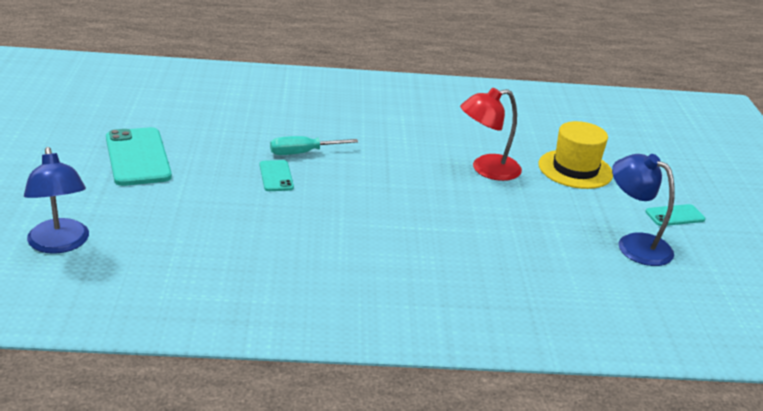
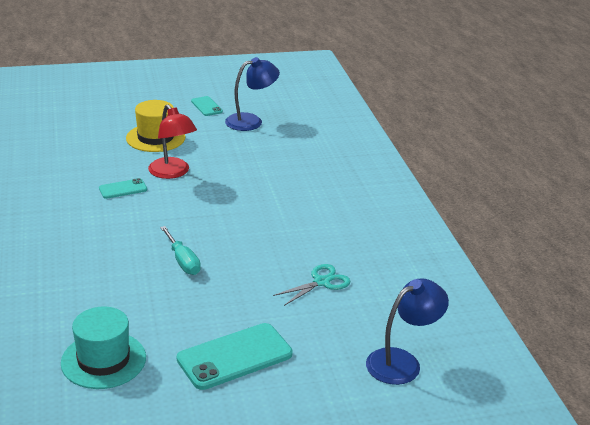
camera: 100 degrees left, 0 degrees up
turquoise phone [260,160,294,191] -> turquoise phone moved to [99,178,147,199]
blue lamp [612,154,675,266] -> blue lamp turned 150 degrees counterclockwise [225,57,280,131]
none -> turquoise hat [61,307,146,389]
none -> turquoise scissors [273,264,351,306]

